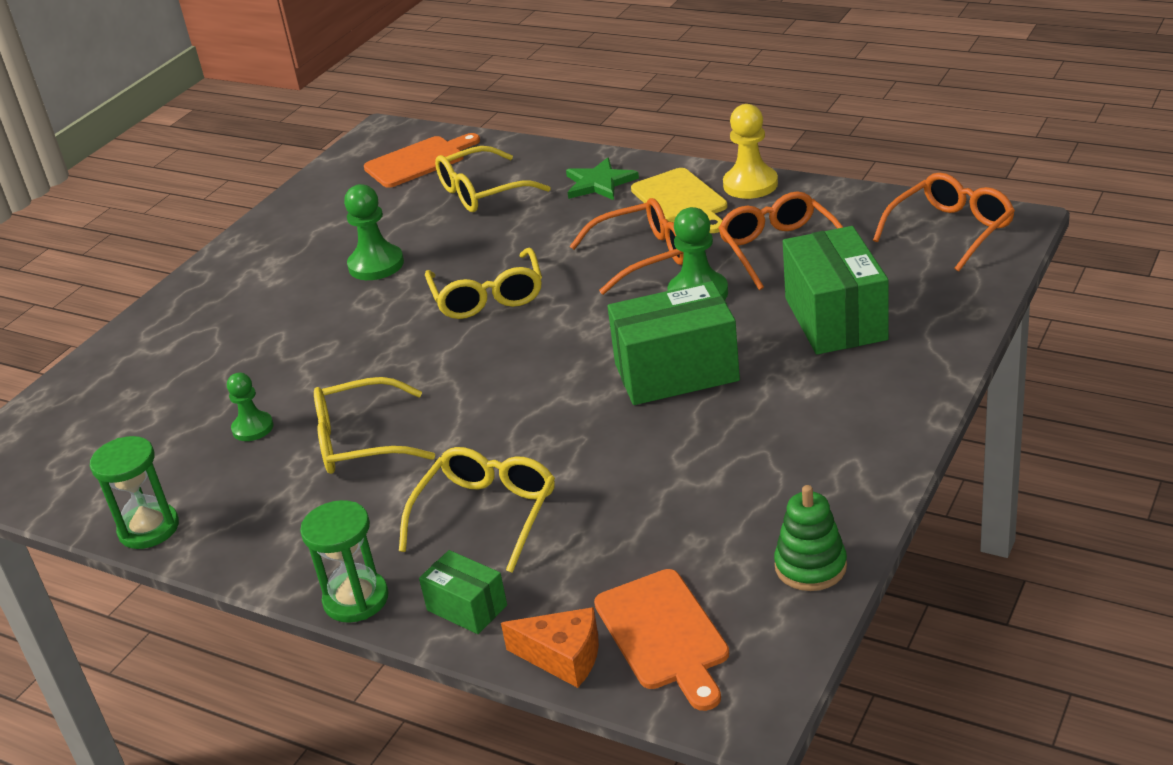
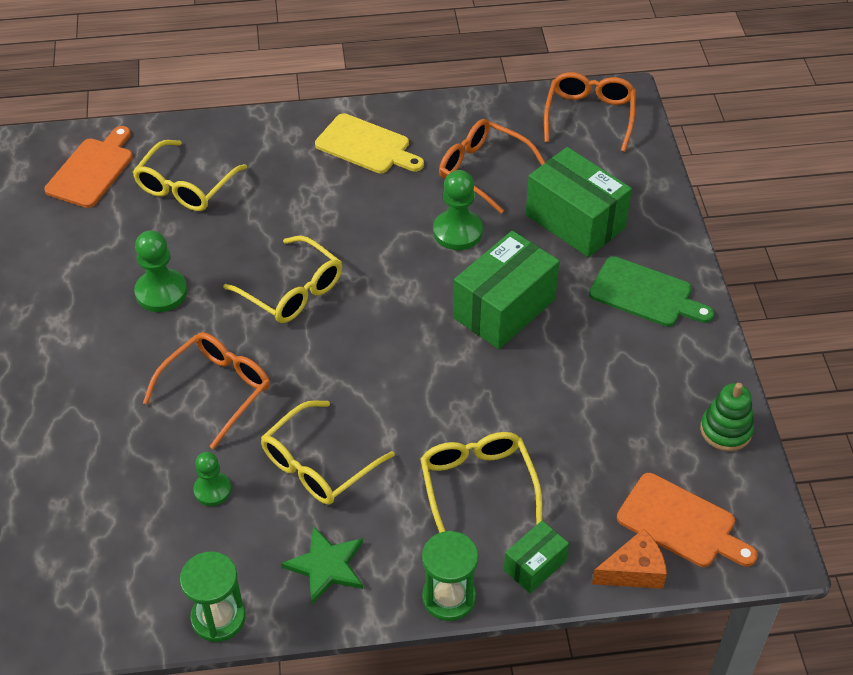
camera: 40 degrees left, 15 degrees up
green box [419,550,507,634] -> green box turned 45 degrees counterclockwise [504,521,569,593]
green star [566,157,639,200] -> green star moved to [281,526,363,604]
orange glasses [570,198,684,295] -> orange glasses moved to [143,332,270,449]
yellow pawn [723,104,778,199] -> none
none -> green cutting board [589,256,714,327]

